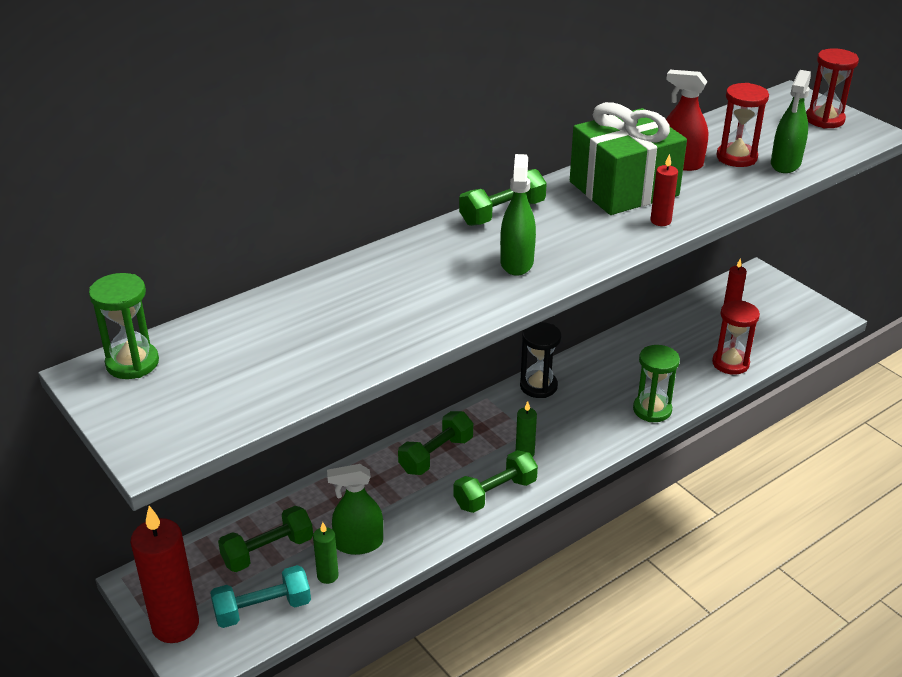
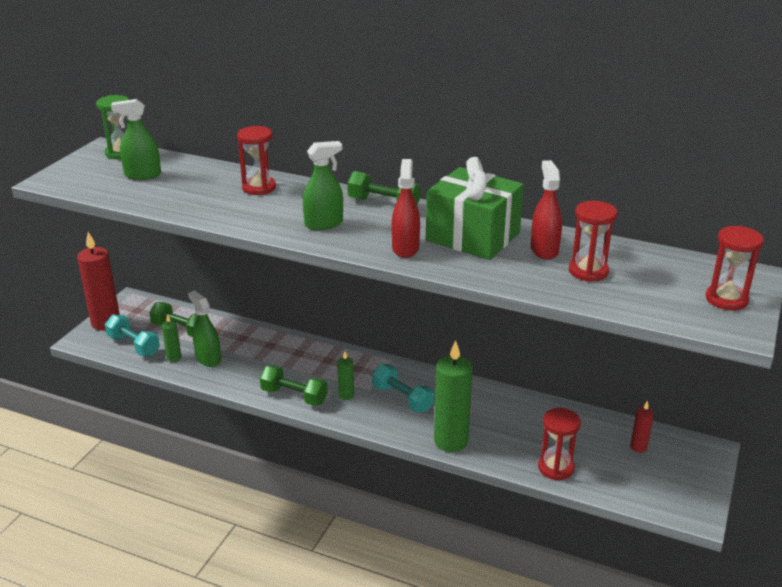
camera: 60 degrees right, 5 degrees down
green dumbbell [398,411,473,475] -> none
black hourglass [520,322,561,398] -> none
green hourglass [633,345,680,422] -> green candle [434,340,473,452]
red candle [651,154,678,226] -> none
green spray bottle [771,70,811,173] -> green spray bottle moved to [111,99,161,180]
none -> red hourglass [237,126,276,195]
none -> turquoise dumbbell [372,364,434,413]
none -> red spray bottle [392,159,420,258]

